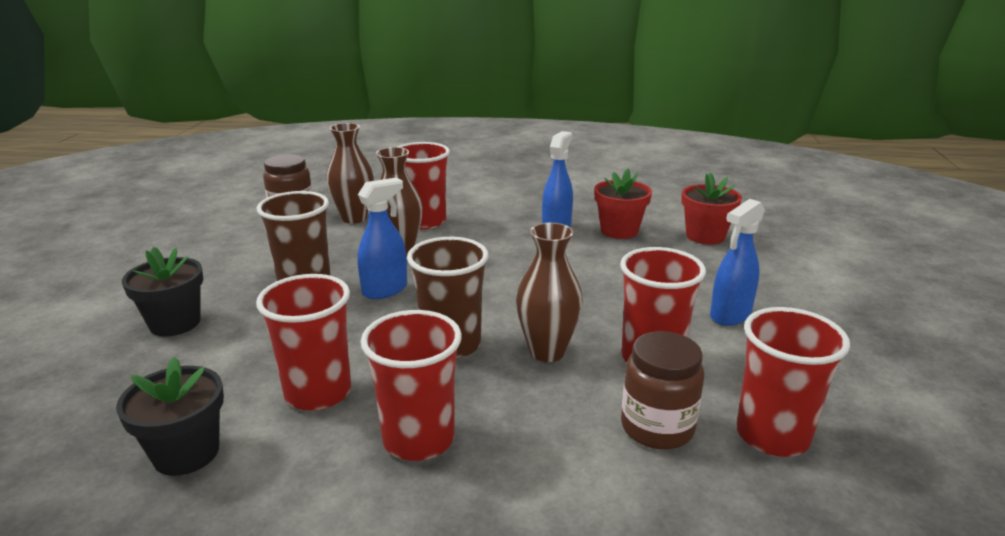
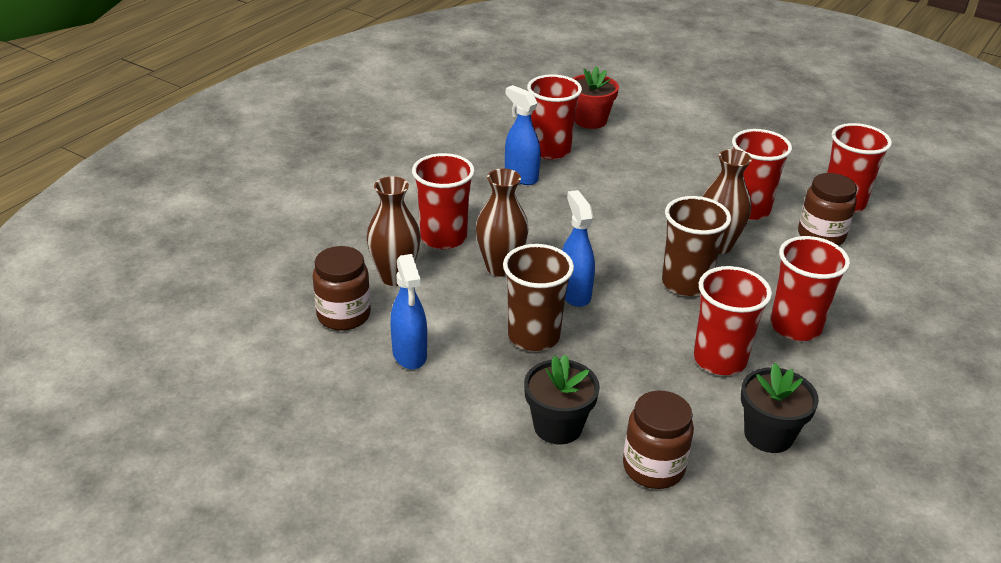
camera: 65 degrees left, 10 degrees up
red flower pot [594,169,652,239] -> red cup [527,74,582,160]
blue spray bottle [710,199,765,326] -> blue spray bottle moved to [390,254,427,370]
none -> brown jar [623,391,694,489]

